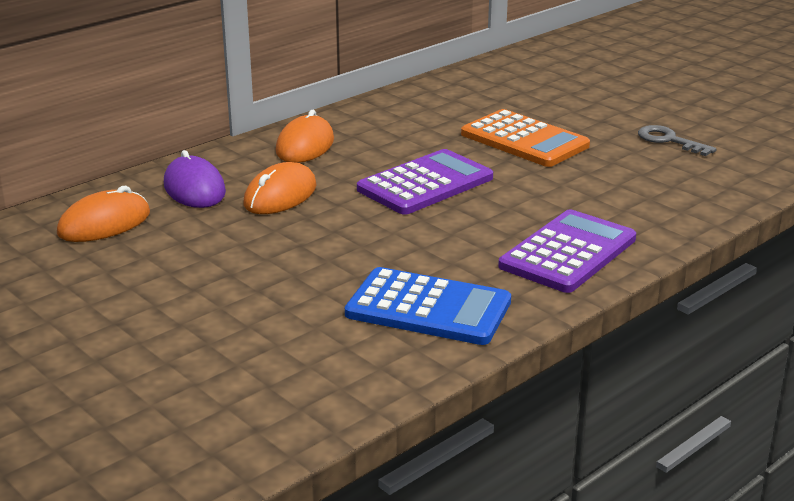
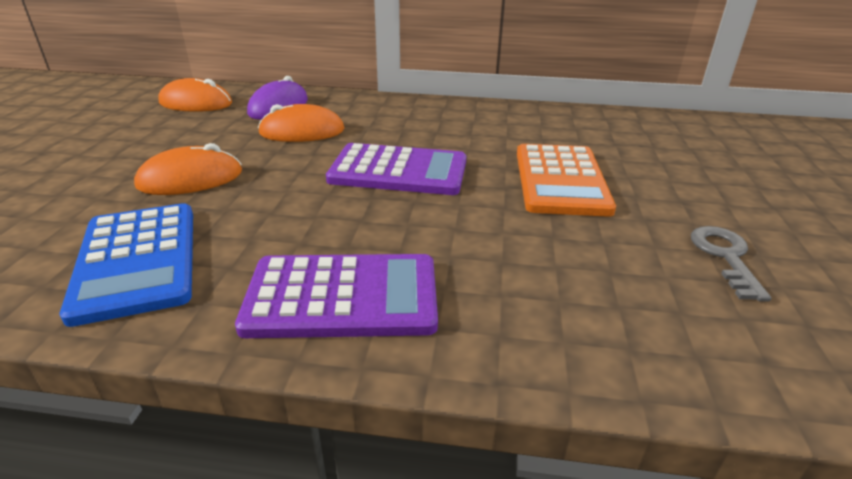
camera: 50 degrees right, 5 degrees up
orange mouse [276,110,334,163] -> orange mouse moved to [134,143,242,195]

